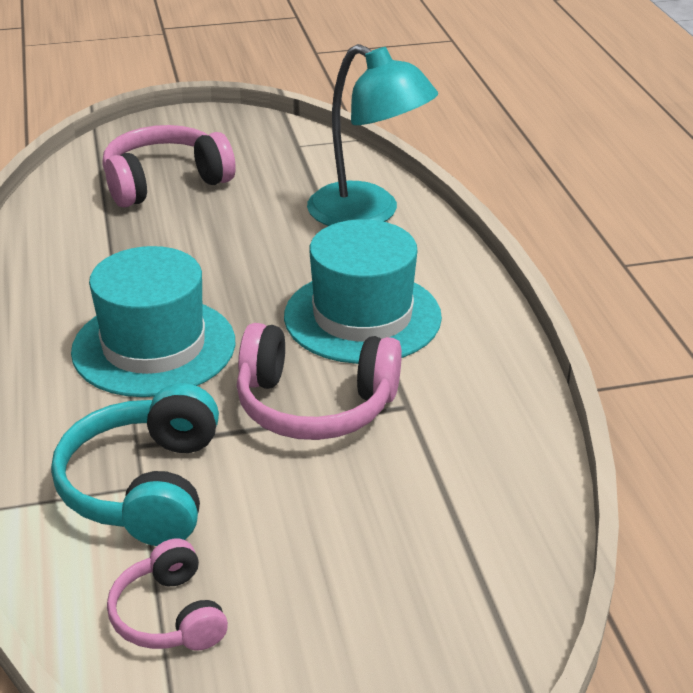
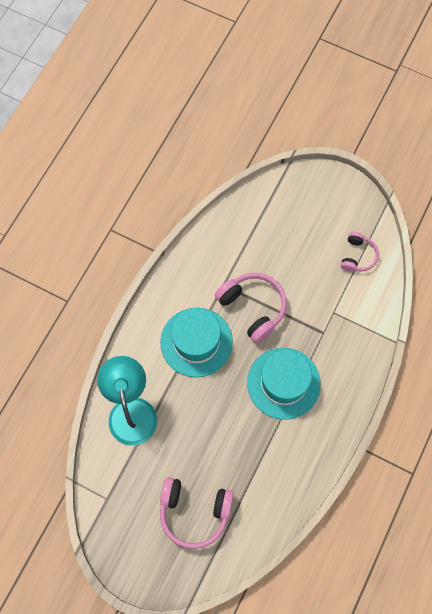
camera: 140 degrees left, 35 degrees up
turquoise headphones [51,383,219,546] -> none

